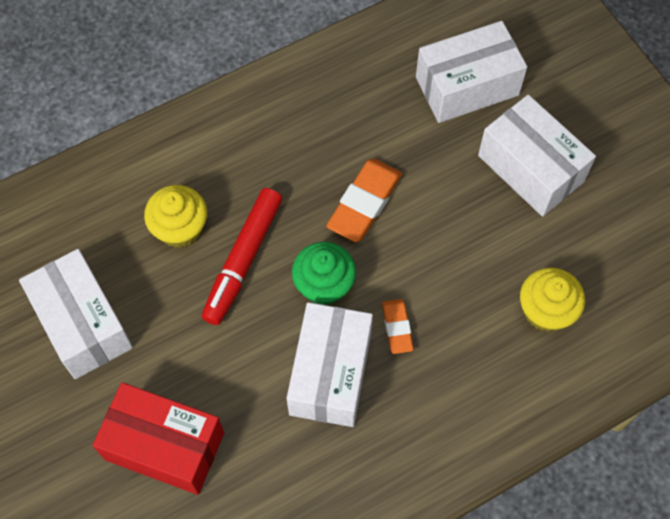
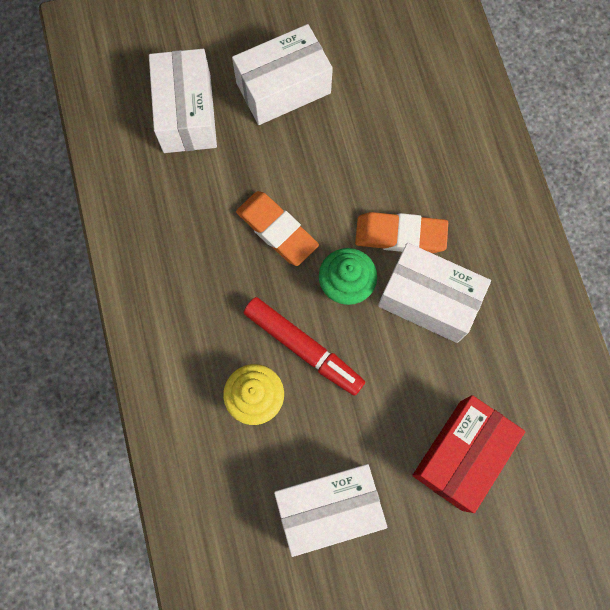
camera: 75 degrees left, 10 degrees up
orange eraser [382,299,414,354] -> orange eraser [355,212,448,253], size x1.73
yellow cupcake [520,268,585,332] -> none

